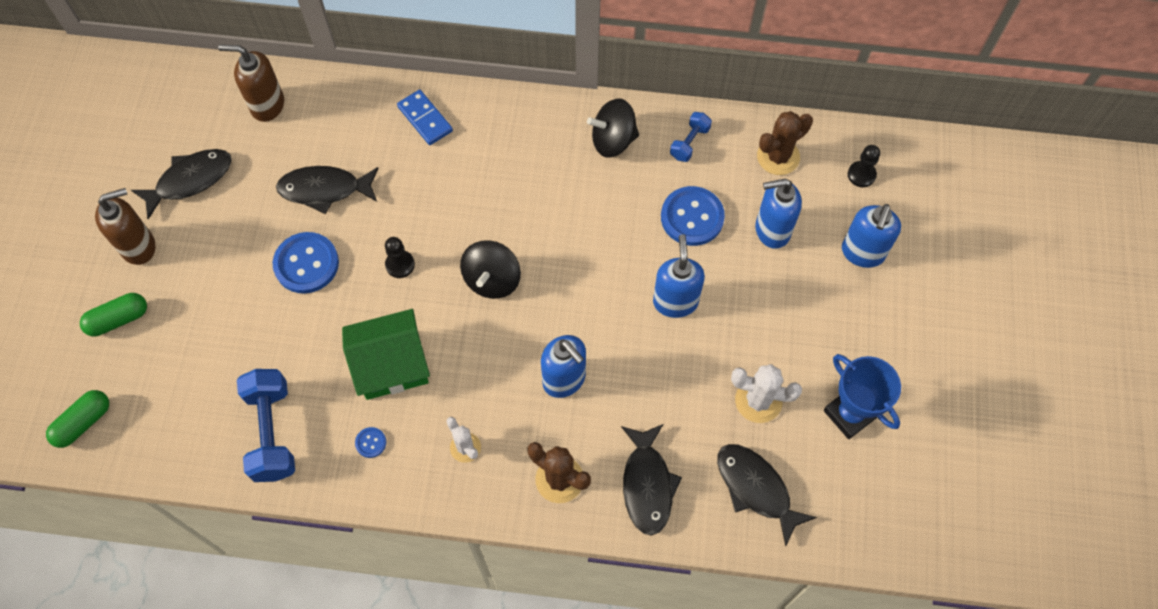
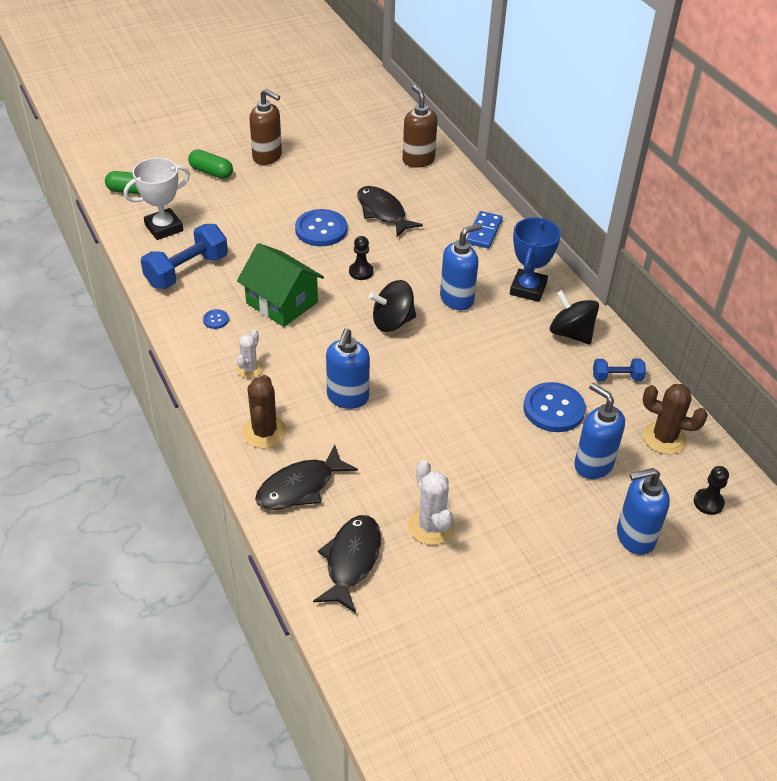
camera: 55 degrees right, 20 degrees down
black fish [131,149,232,219] -> none
blue soap dispenser [653,234,705,318] -> blue soap dispenser moved to [440,223,482,310]
blue trophy [824,354,901,439] -> blue trophy moved to [510,217,561,302]
none -> white trophy [124,158,190,240]

